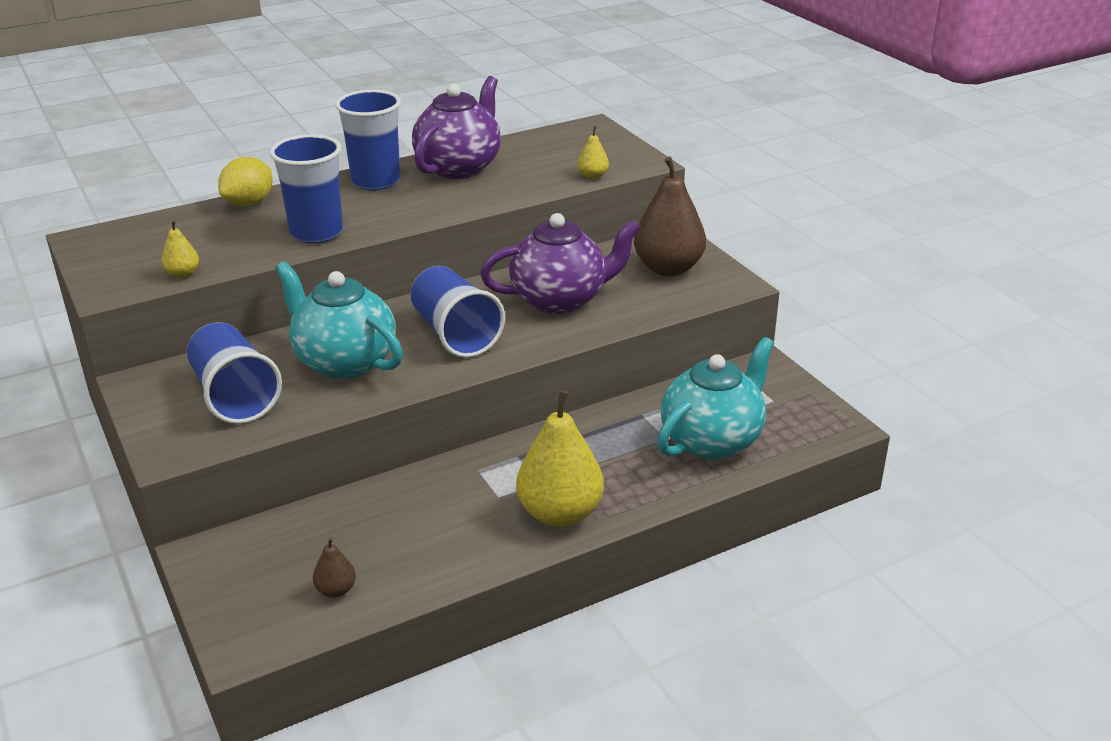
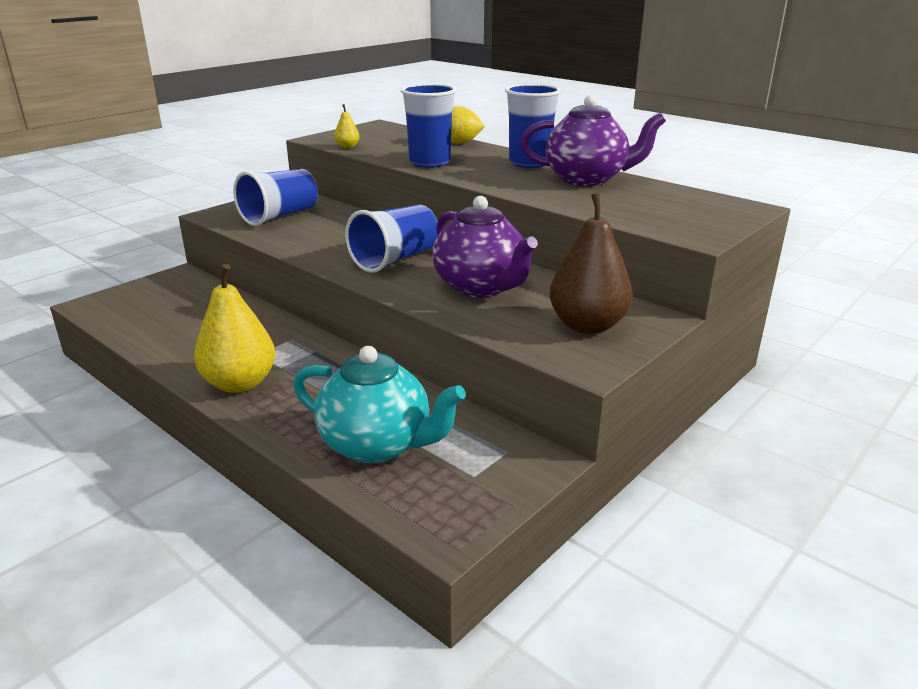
camera: 70 degrees right, 5 degrees down
turquoise teapot [275,261,403,379] -> none
brown pear [313,537,356,598] -> none
yellow pear [578,126,609,179] -> none

